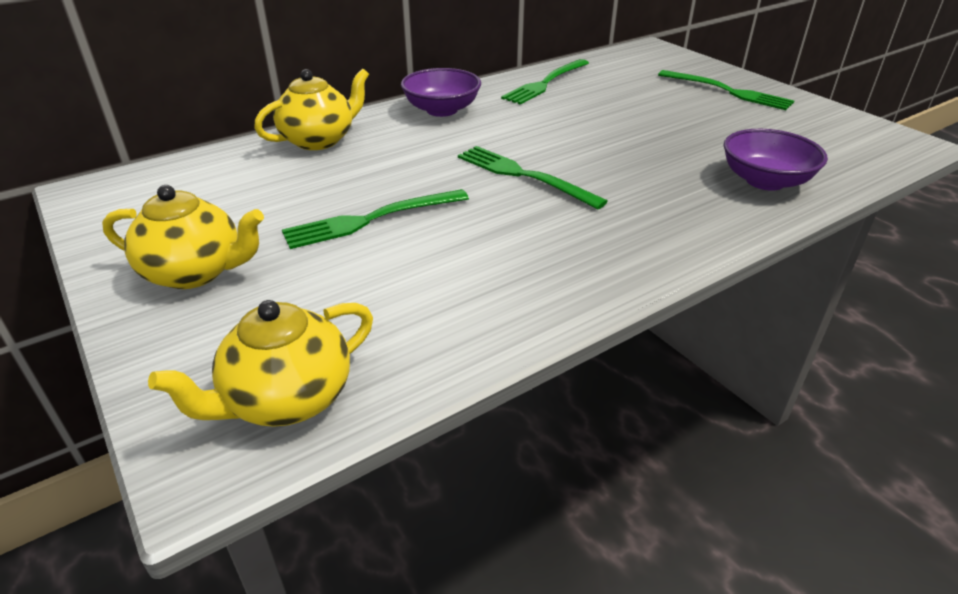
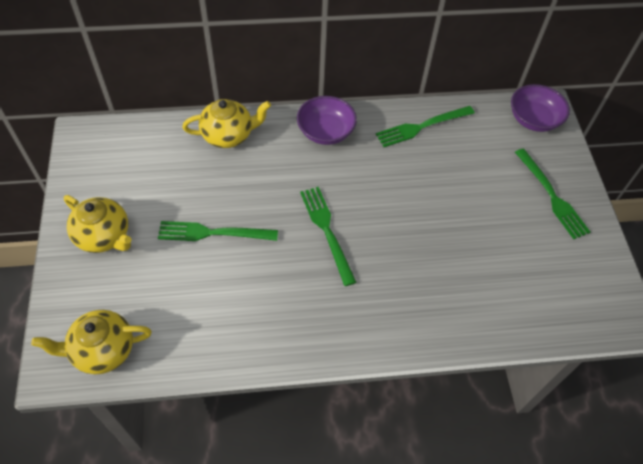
camera: 25 degrees right, 20 degrees up
purple bowl [724,129,828,191] -> purple bowl moved to [511,84,570,132]

